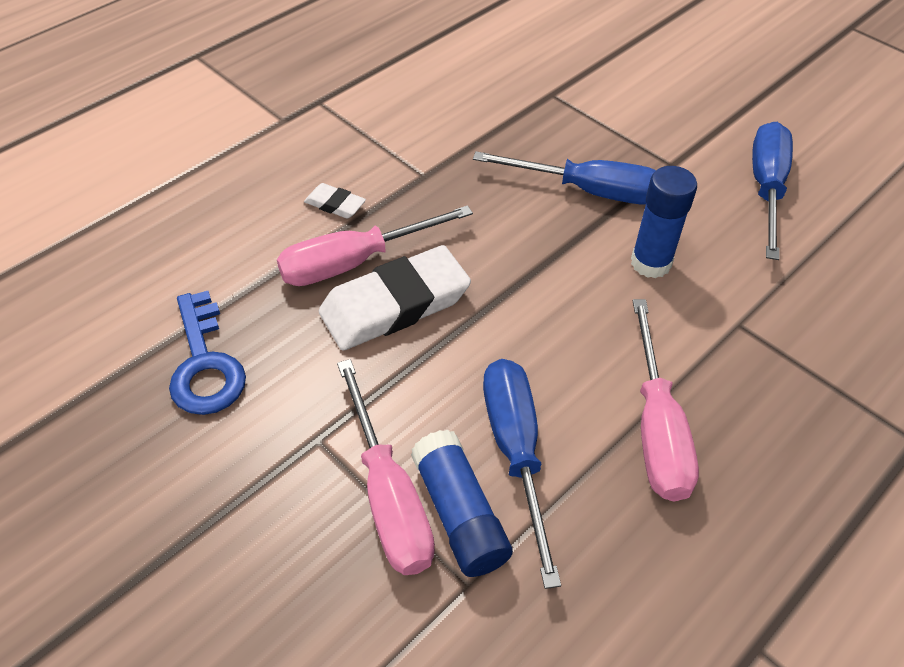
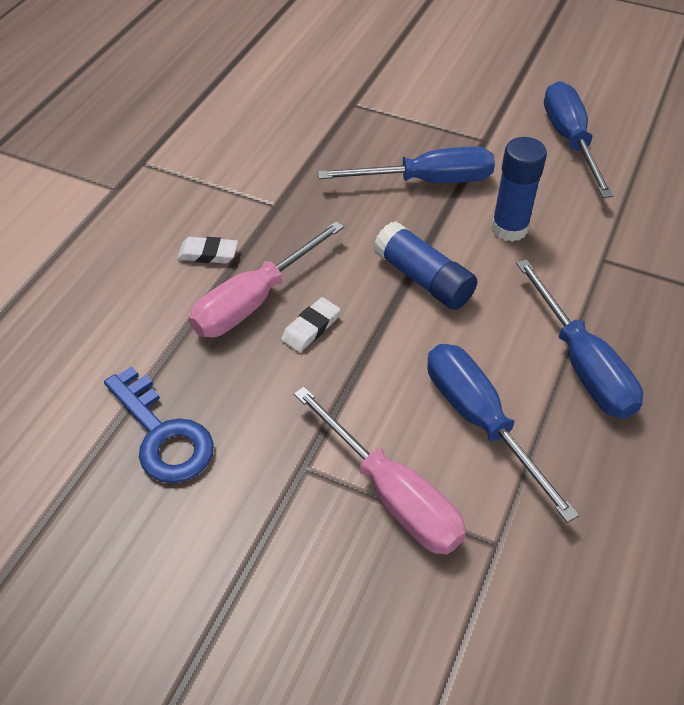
camera: 20 degrees left, 0 degrees up
white eraser [319,245,471,351] -> white eraser [281,297,340,352], size x0.46
blue glue stick [411,430,513,577] -> blue glue stick moved to [373,221,477,310]
pink screwdriver [633,299,699,501] -> blue screwdriver [516,259,643,418]

